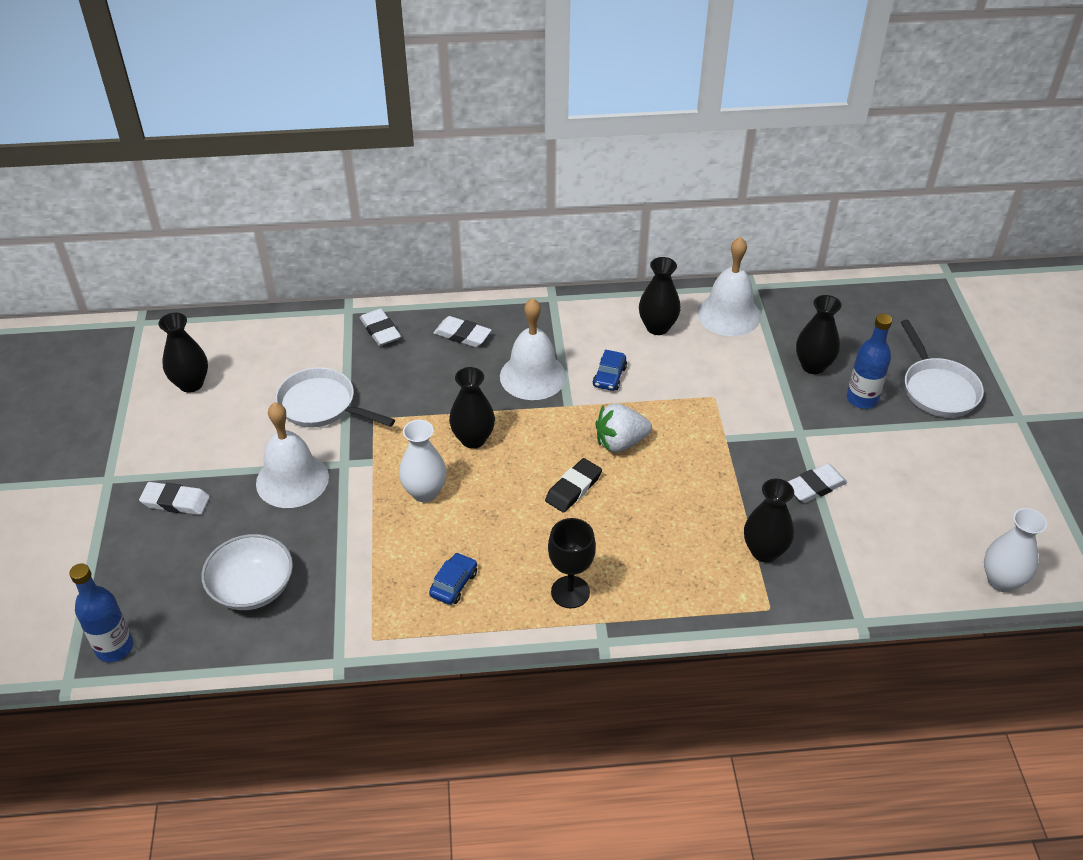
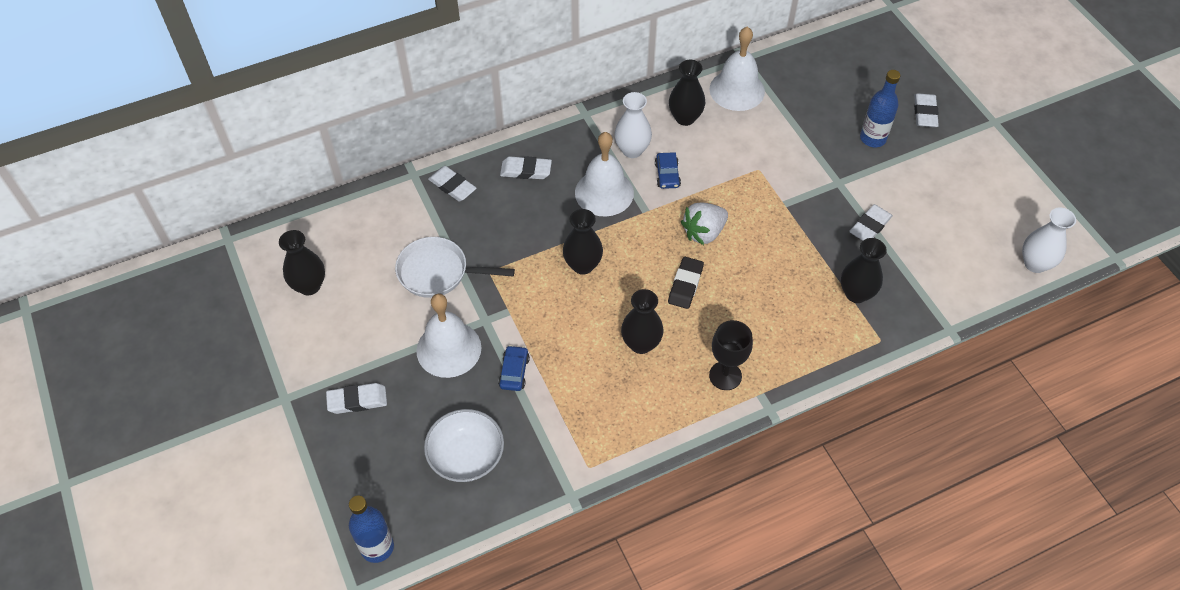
camera: 20 degrees left, 10 degrees up
white vase [399,420,447,502] -> white vase moved to [614,92,652,158]
blue car [429,553,477,605] -> blue car moved to [498,345,530,391]
black vase [796,295,842,374] -> black vase moved to [621,289,663,354]
white pan [901,320,984,417] -> white eraser [914,93,939,127]

